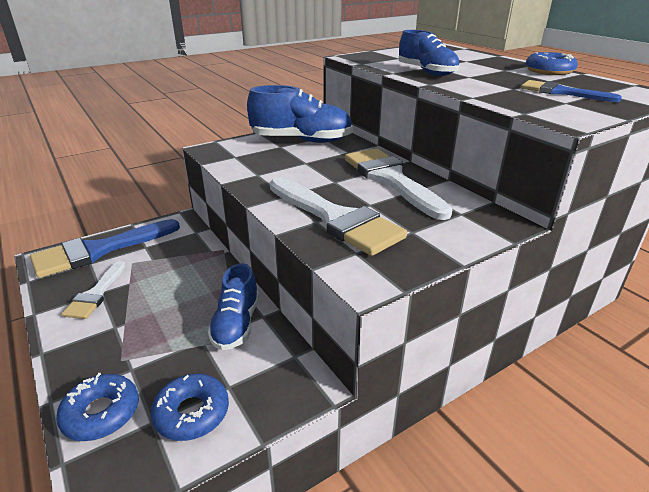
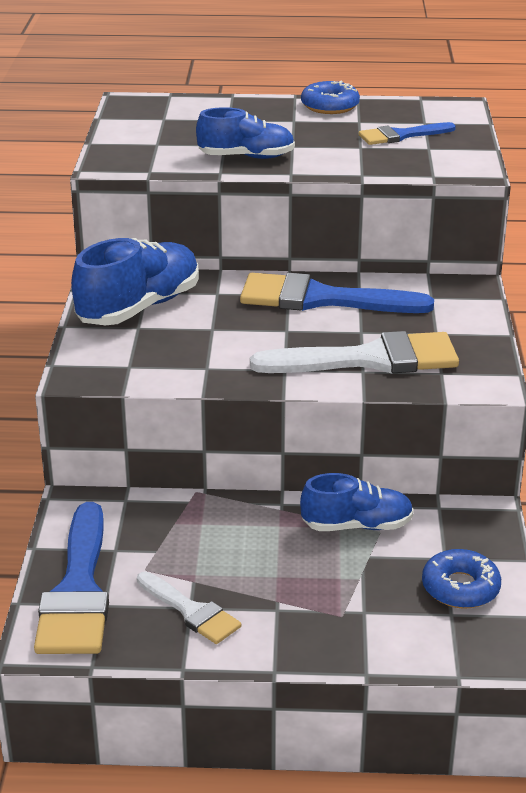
camera: 55 degrees left, 0 degrees up
blue donut [56,373,139,441] -> none
blue shoe [208,263,259,350] -> blue shoe turned 45 degrees counterclockwise [300,473,414,531]
white brush [345,148,453,220] -> blue brush [240,273,434,313]

